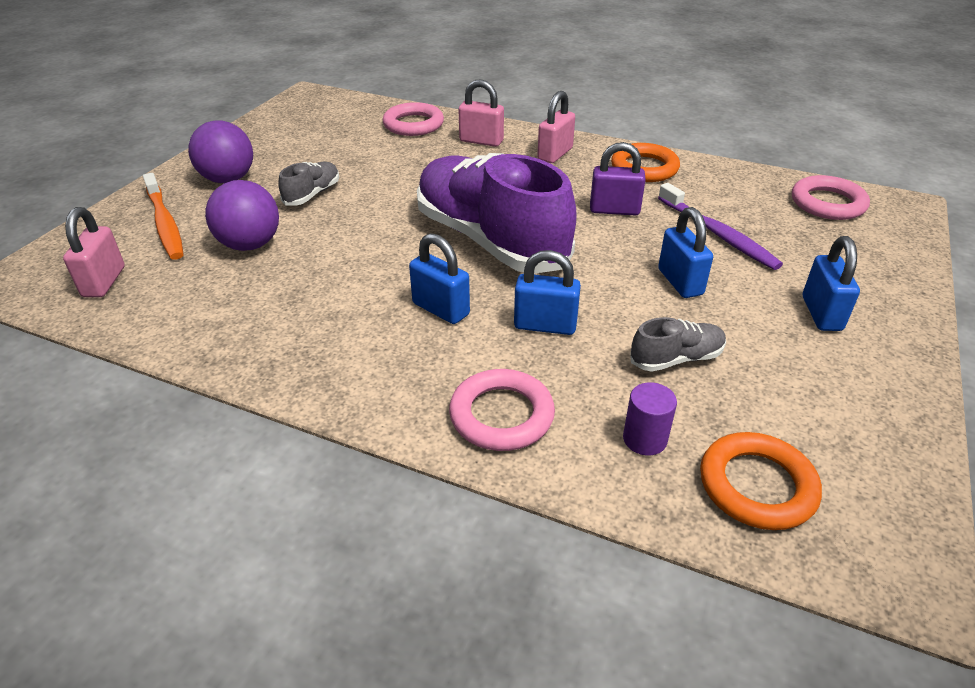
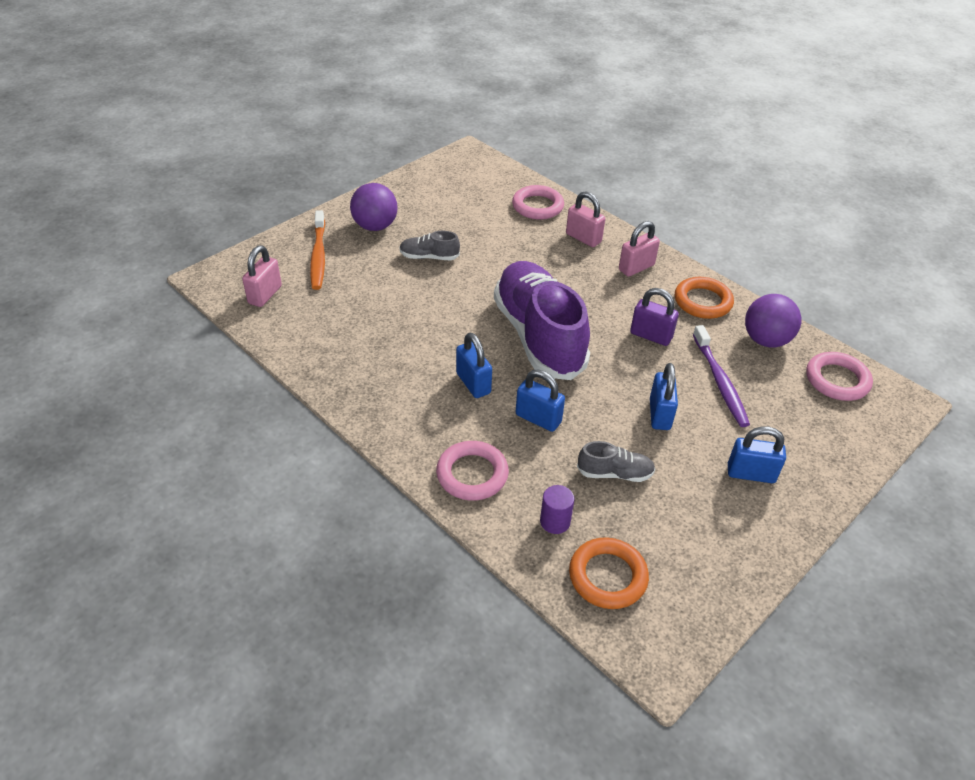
camera: 20 degrees right, 5 degrees up
purple ball [205,180,279,251] -> purple ball moved to [745,294,801,347]
grey shoe [278,162,339,205] -> grey shoe turned 135 degrees counterclockwise [399,231,460,260]
blue padlock [803,236,860,331] -> blue padlock turned 75 degrees clockwise [728,426,786,483]

